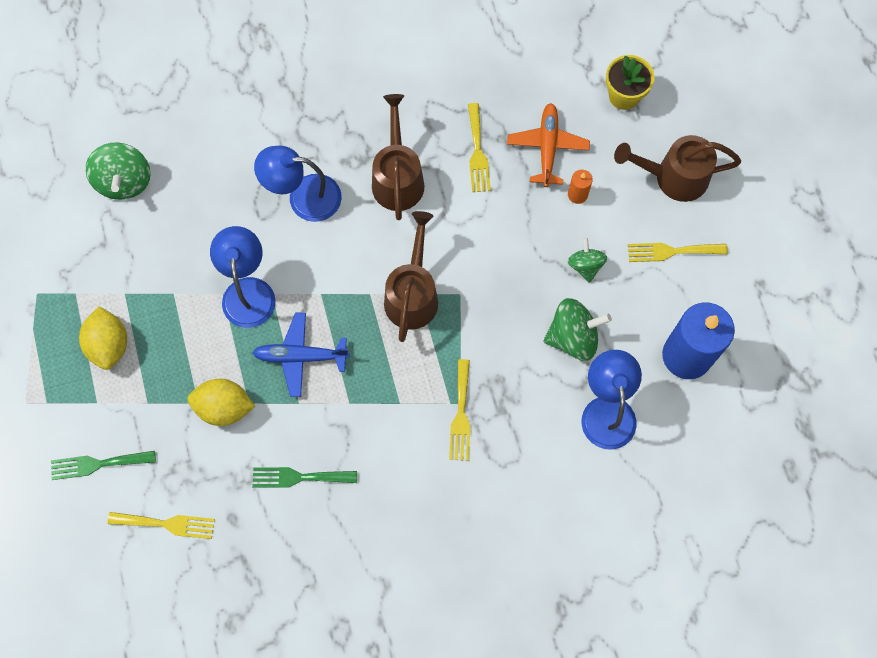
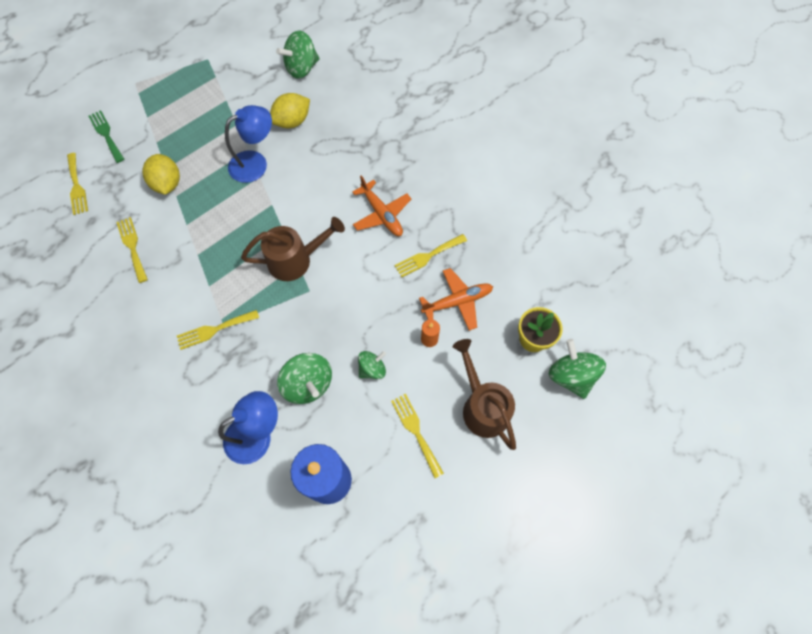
camera: 65 degrees right, 5 degrees down
yellow lemon [79,306,127,370] -> yellow lemon moved to [270,93,310,128]
blue plane [252,312,350,397] -> none
green fork [252,467,357,488] -> yellow fork [116,217,148,283]
blue lamp [254,146,342,222] -> none
brown watering can [372,94,425,220] -> orange plane [352,176,411,236]
none -> green spinning top [549,339,606,399]

